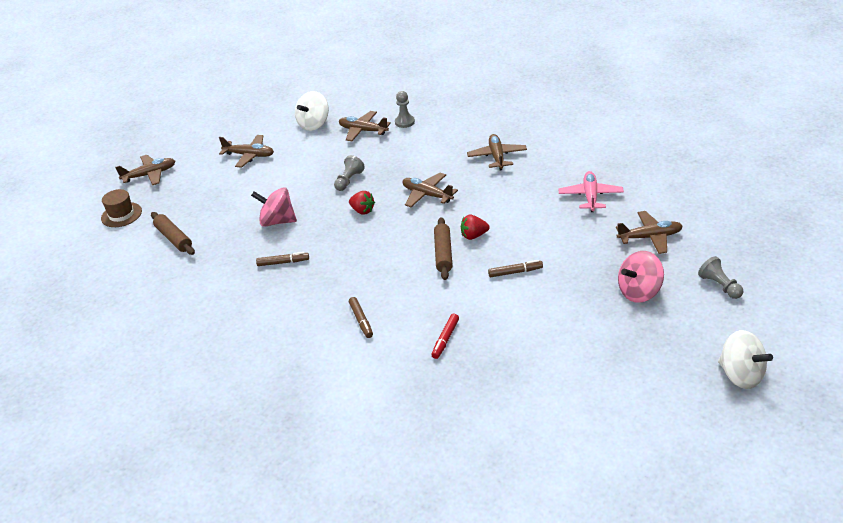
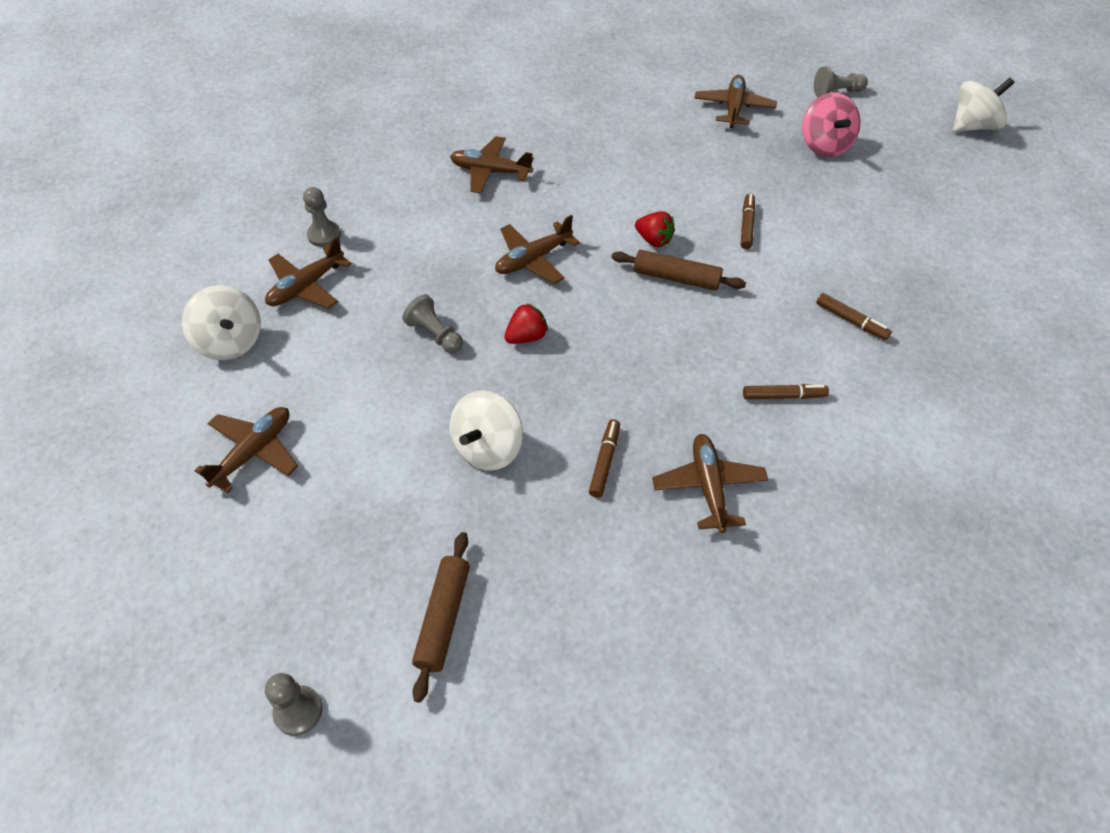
camera: 75 degrees left, 15 degrees up
brown hat [101,189,142,227] -> grey pawn [265,673,323,736]
brown plane [115,155,175,185] -> brown plane moved to [652,434,768,533]
brown rolling pin [151,212,195,255] -> brown rolling pin turned 60 degrees counterclockwise [412,532,470,703]
pink spinning top [251,187,297,227] -> white spinning top [450,390,523,471]
red marker [431,314,459,359] -> brown marker [816,293,892,340]
red strawberry [461,215,490,240] -> red strawberry turned 60 degrees counterclockwise [635,211,675,247]
pink plane [559,171,624,212] -> none

